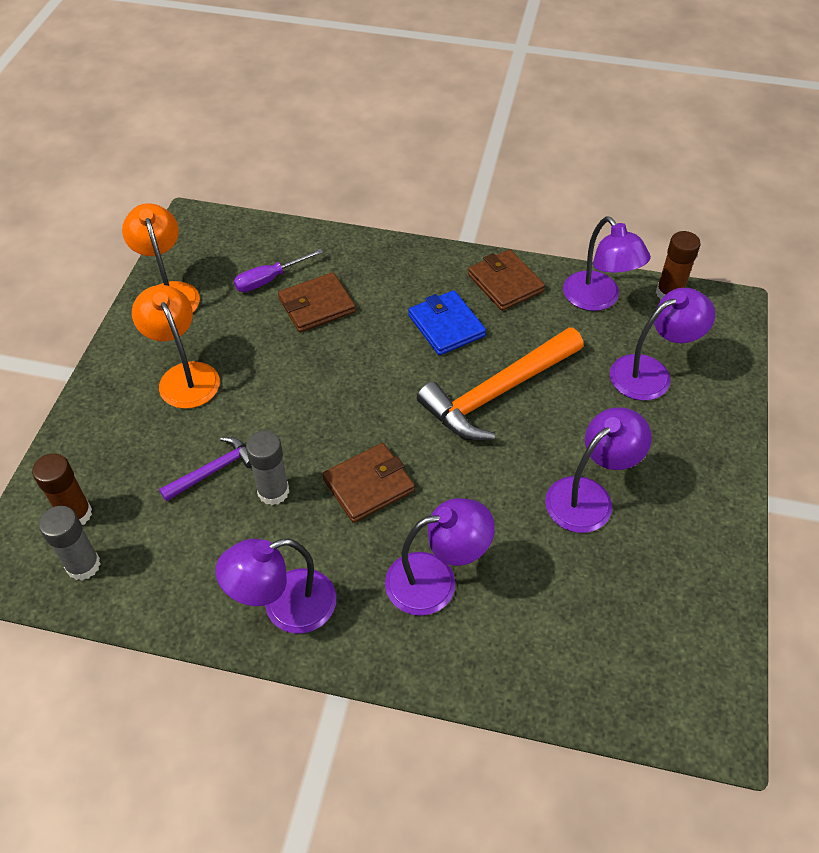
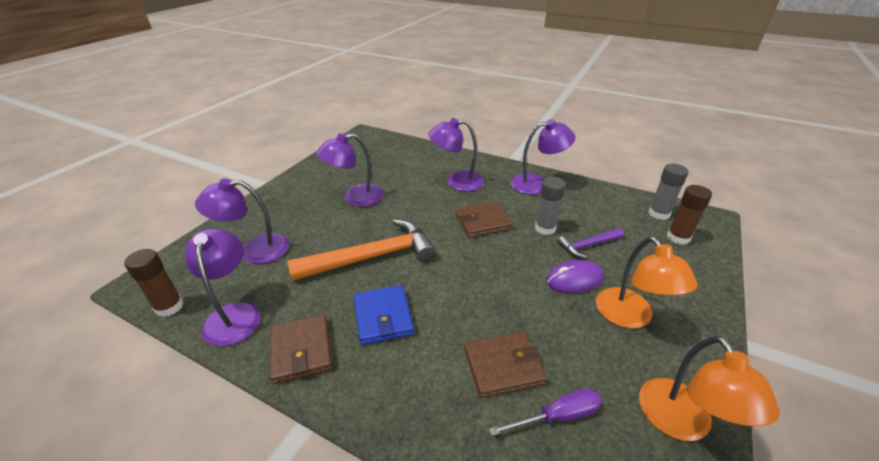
camera: 165 degrees left, 15 degrees down
none -> purple mouse [546,260,604,293]

